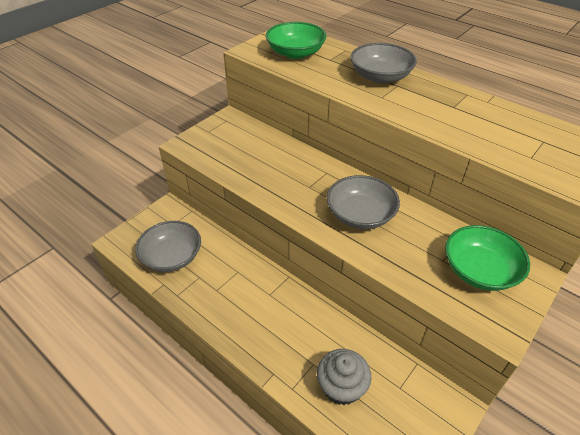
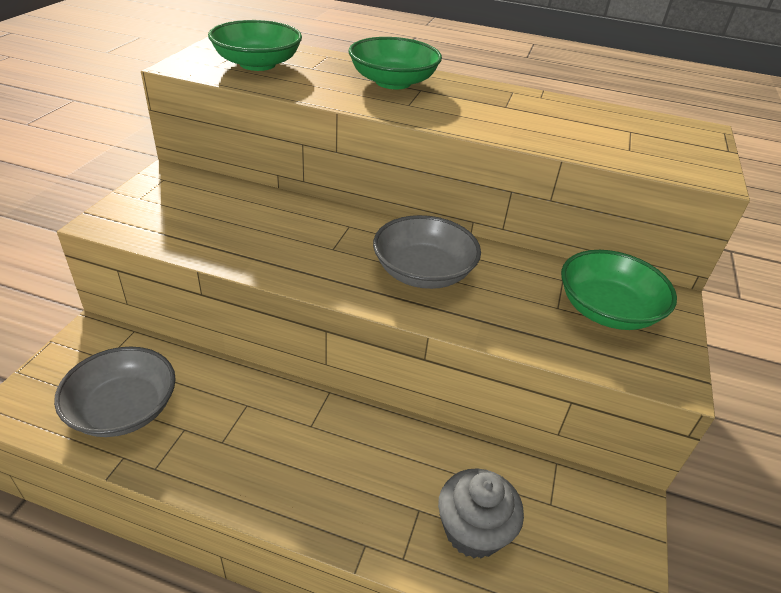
camera: 25 degrees left, 5 degrees down
grey bowl [351,43,417,84] -> green bowl [349,37,442,89]

